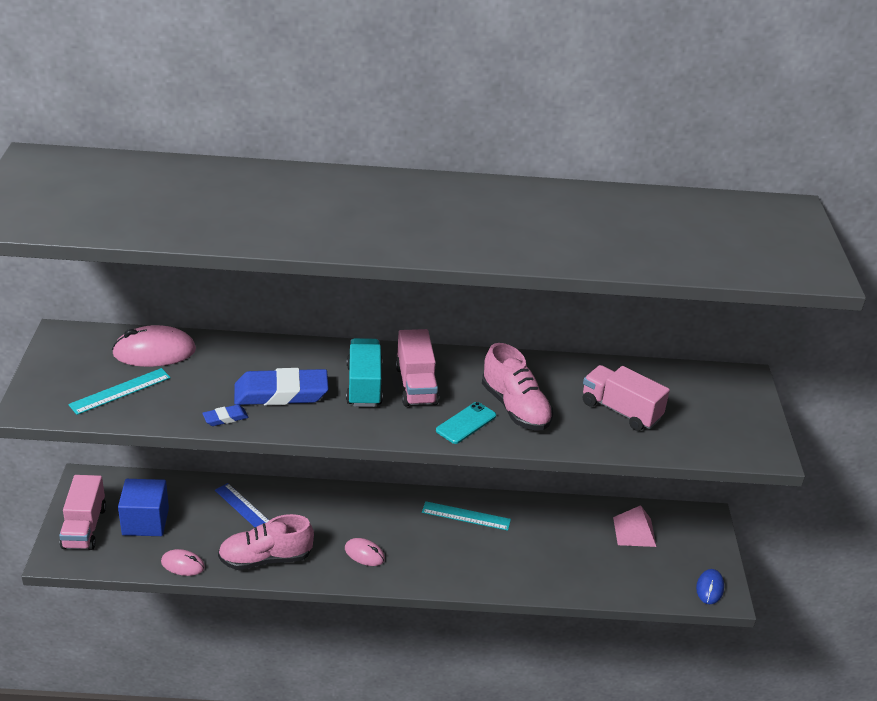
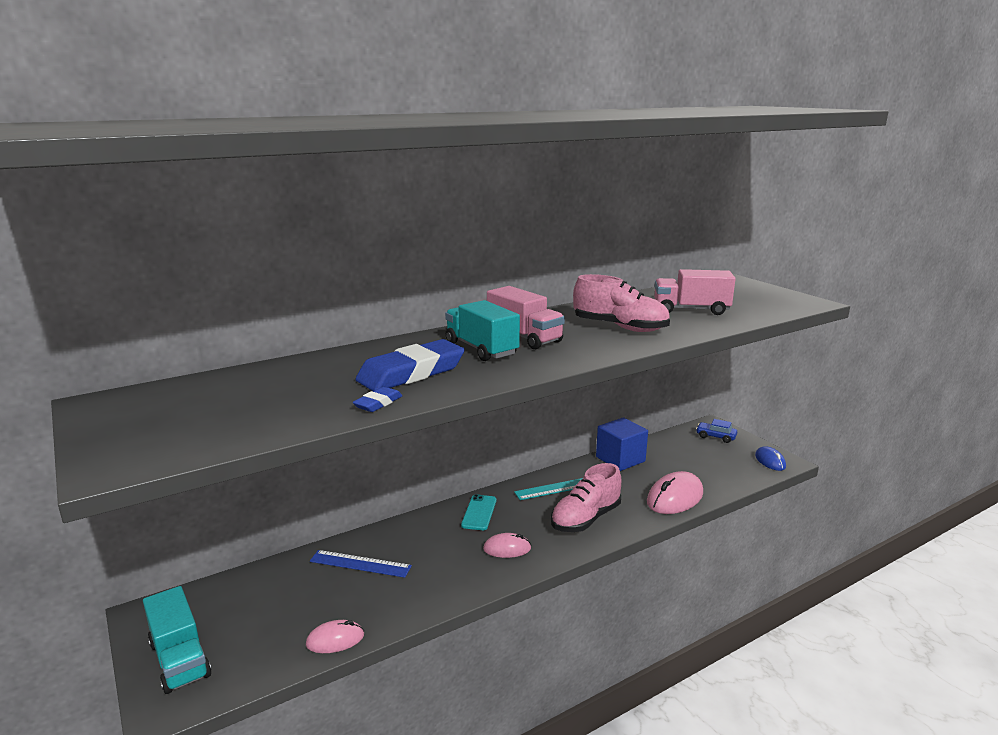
camera: 30 degrees left, 15 degrees down
pink truck [59,475,106,550] -> turquoise truck [143,586,211,694]
turquoise ruler [68,368,171,415] -> none
pink mouse [112,325,196,367] -> pink mouse moved to [647,471,703,514]
blue cube [118,479,169,536] -> blue cube moved to [596,417,648,471]
pink shoe [218,514,314,570] -> pink shoe moved to [551,463,621,532]
turquoise phone [436,402,496,444] -> turquoise phone moved to [461,494,497,530]
pink pyramid [613,505,656,547] -> none
none -> blue car [696,419,737,443]

